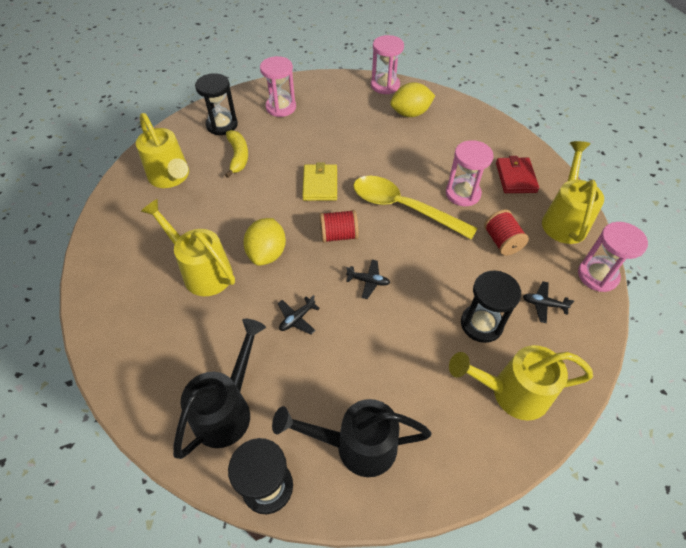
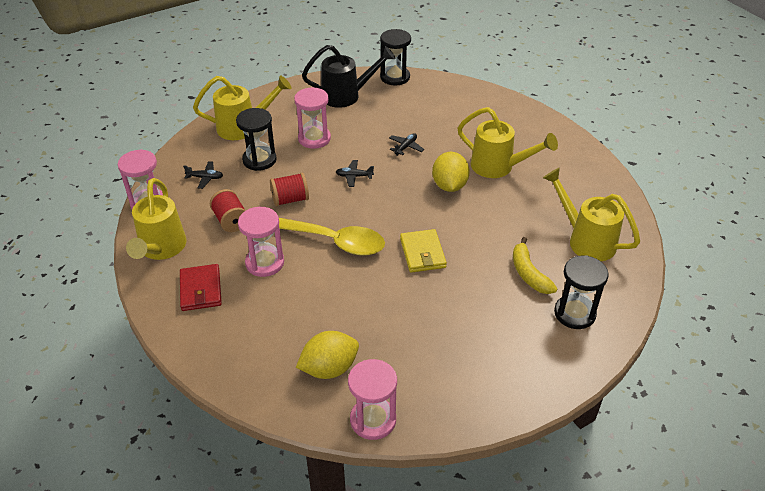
camera: 170 degrees right, 10 degrees down
black watering can [173,319,266,459] -> none
pink hourglass [260,56,296,117] -> pink hourglass moved to [294,87,331,149]
red spool [320,210,359,243] -> red spool moved to [270,173,309,206]

